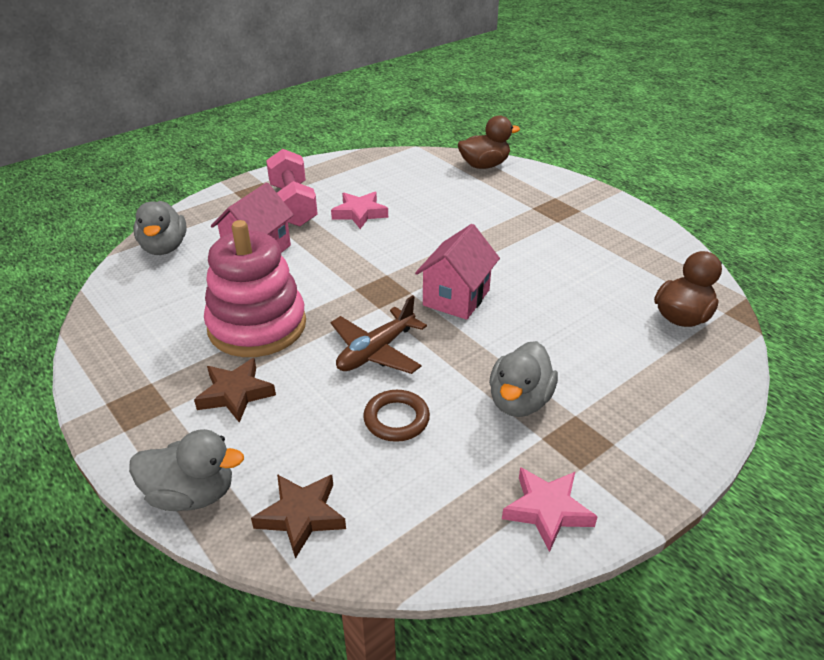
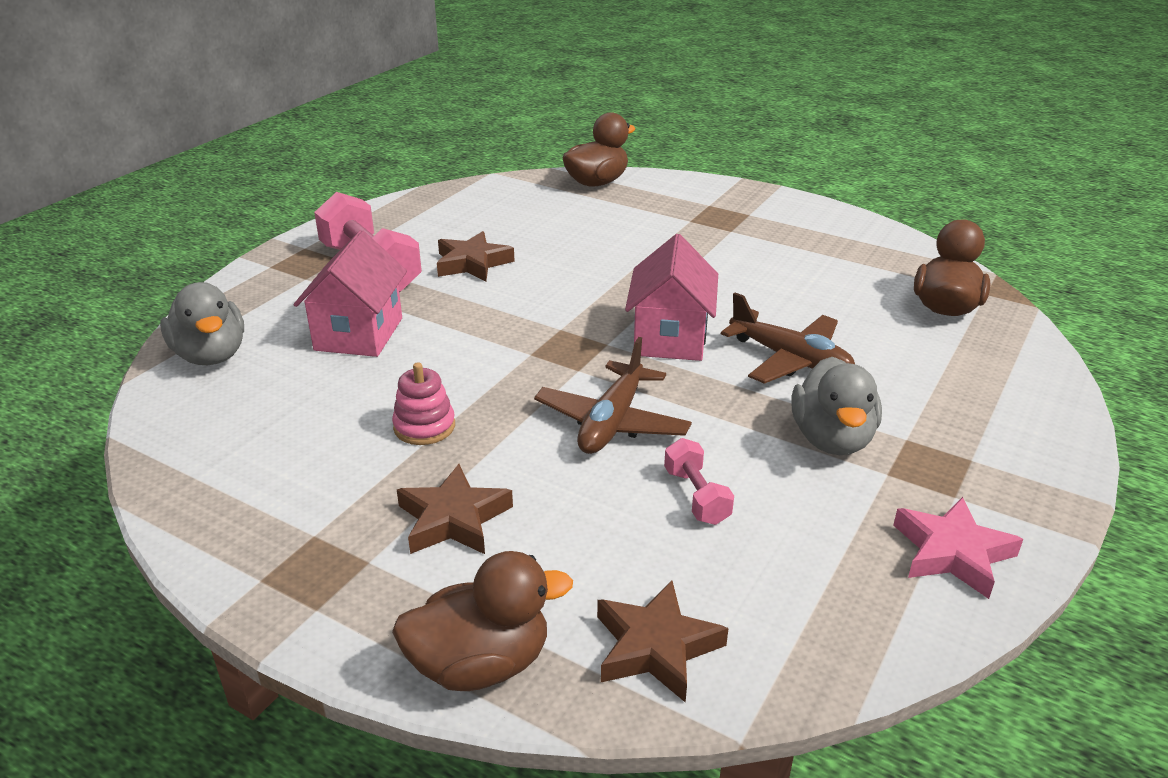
camera: 20 degrees left, 5 degrees down
grey duck [129,429,244,511] -> brown duck [392,551,573,691]
pink stacking toy [204,220,306,357] -> pink stacking toy [392,362,455,445], size x0.42
pink star [331,192,388,229] -> brown star [437,231,515,282]
brown ring [363,390,430,442] -> pink dumbbell [664,438,734,525]
none -> brown plane [721,293,855,384]

